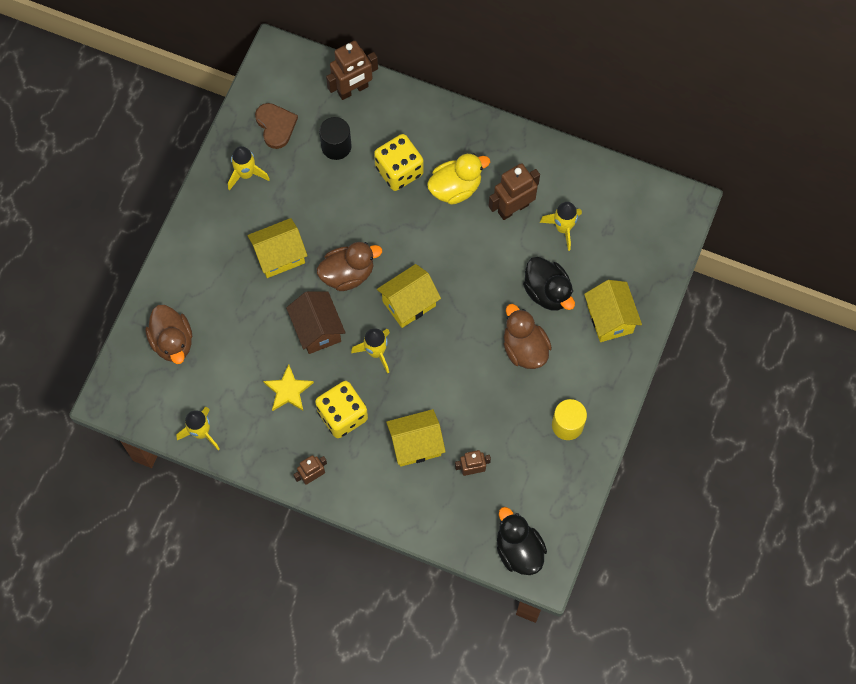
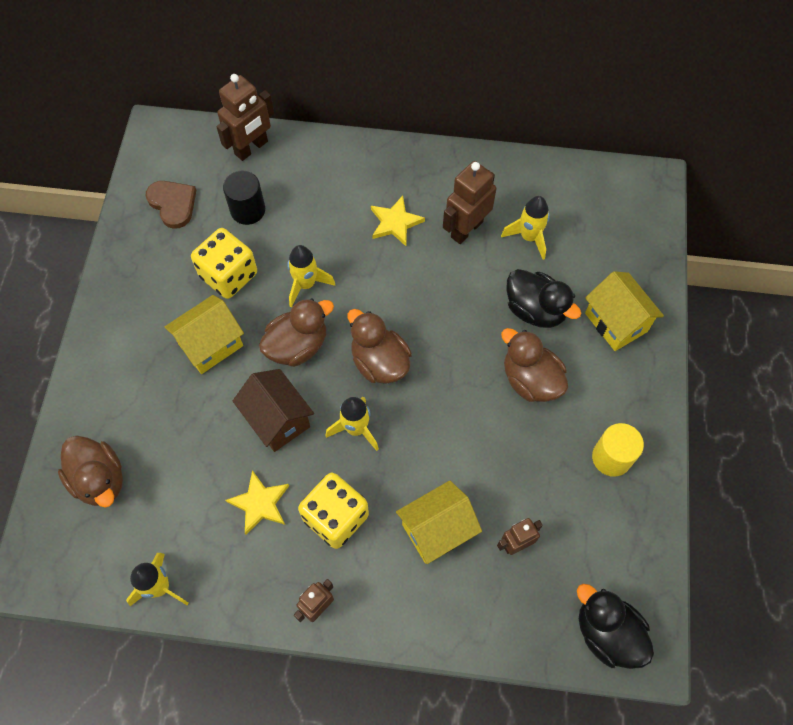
camera: 15 degrees left, 5 degrees down
yellow rocket [228,146,270,191] -> yellow rocket moved to [287,245,335,307]
yellow dice [374,134,424,191] -> yellow dice moved to [191,228,257,299]
yellow house [377,264,441,328] -> brown duck [347,309,412,384]
yellow duck [427,153,490,205] -> yellow star [371,196,425,246]

